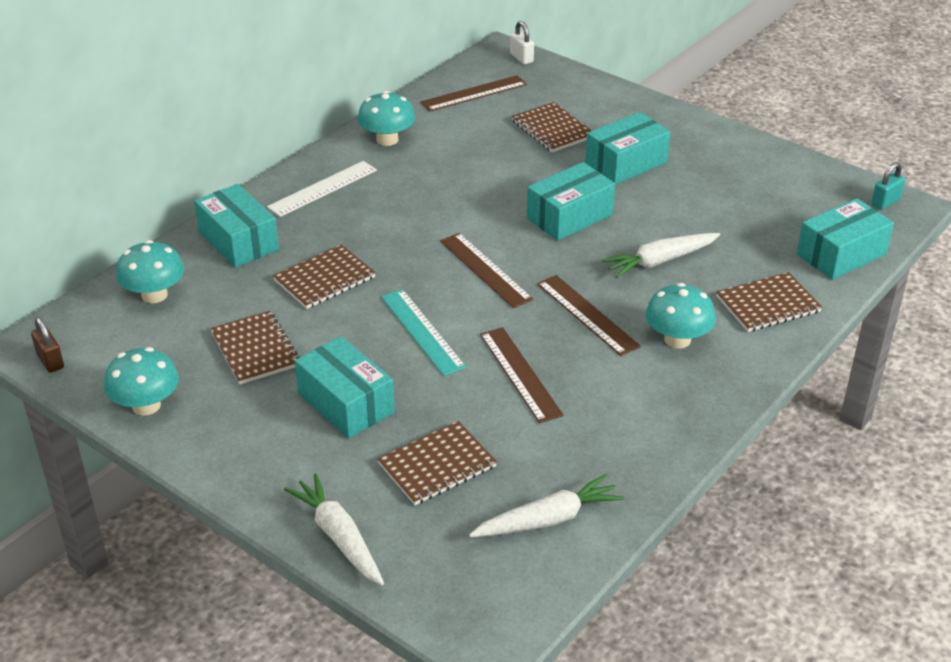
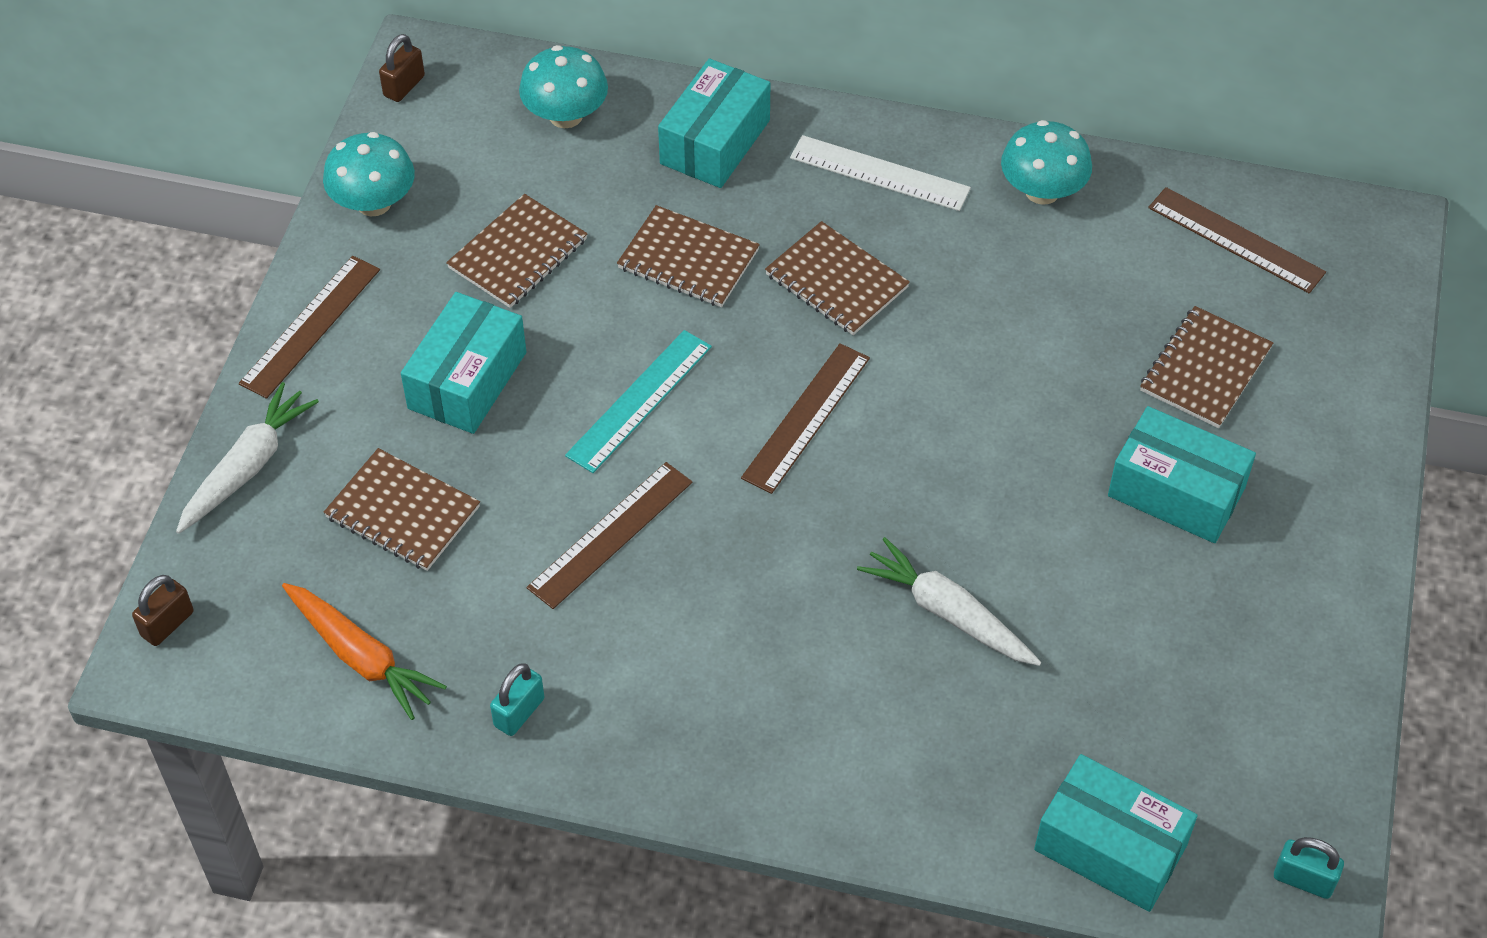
camera: 65 degrees right, 15 degrees up
white carrot [469,474,624,537] -> orange carrot [282,583,447,720]
white padlock [510,21,534,64] -> none
turquoise box [527,162,615,241] -> none
brown ruler [537,275,641,356] -> brown ruler moved to [239,256,380,399]
turquoise mushroom [645,283,716,348] -> none
brown notebook [716,272,822,332] -> brown notebook moved to [765,221,910,335]
none -> brown padlock [132,575,194,646]
none -> turquoise padlock [490,663,544,736]

